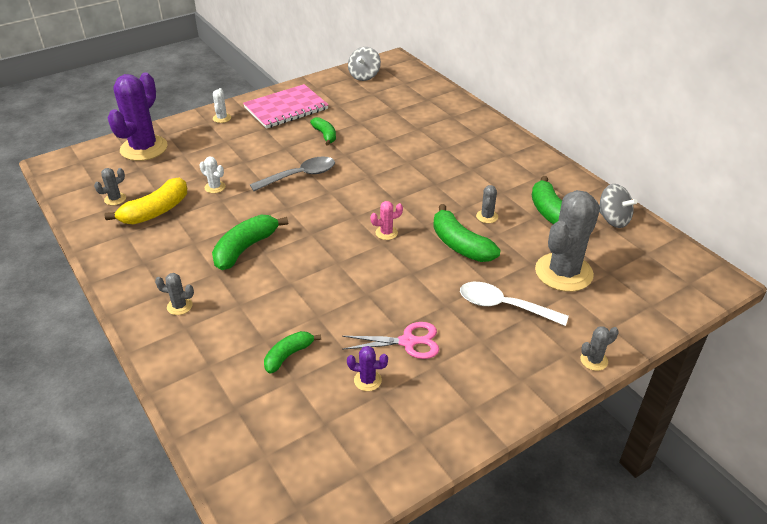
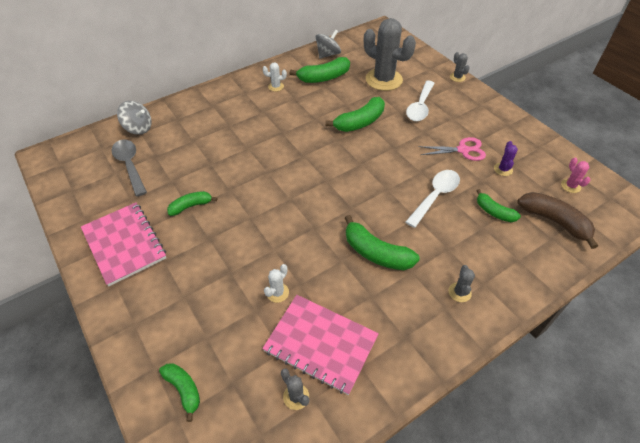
camera: 90 degrees left, 10 degrees up
yellow banana [104,178,187,225] -> pink notebook [262,295,379,395]
purple cactus [108,72,168,161] -> green banana [159,363,200,422]
white cactus [213,88,231,123] -> white cactus moved to [263,62,287,92]
grey spoon [250,157,335,191] -> grey spoon moved to [111,139,147,197]
pink scissors [342,322,439,359] -> pink scissors turned 90 degrees clockwise [418,137,486,161]
grey spinning top [348,47,381,81] -> grey spinning top moved to [117,101,152,135]
pink cactus [370,201,403,240] -> pink cactus moved to [561,158,590,193]
grey cactus [476,185,498,223] -> none
none -> white spoon [406,170,460,228]
none -> brown banana [517,192,598,249]

